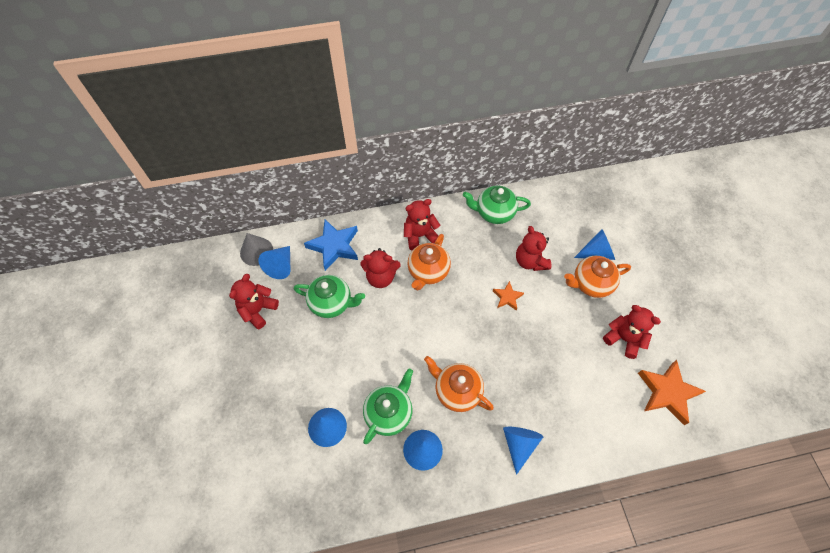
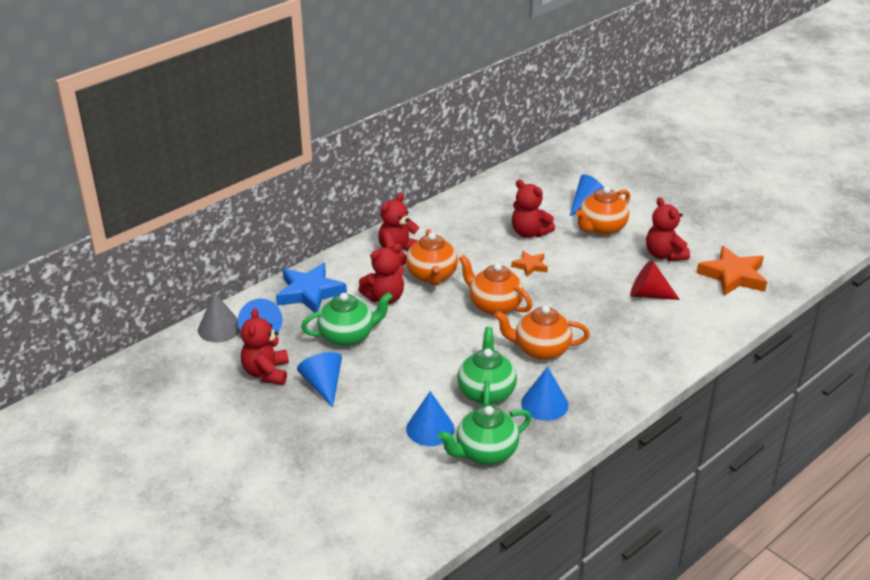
camera: 30 degrees left, 25 degrees down
green teapot [463,185,531,224] -> green teapot moved to [438,406,532,465]
blue cone [503,427,543,475] -> blue cone moved to [297,352,342,407]
red teddy bear [603,305,661,359] -> red teddy bear turned 120 degrees counterclockwise [646,197,690,261]
none -> orange teapot [459,255,533,316]
none -> red cone [630,260,680,300]

